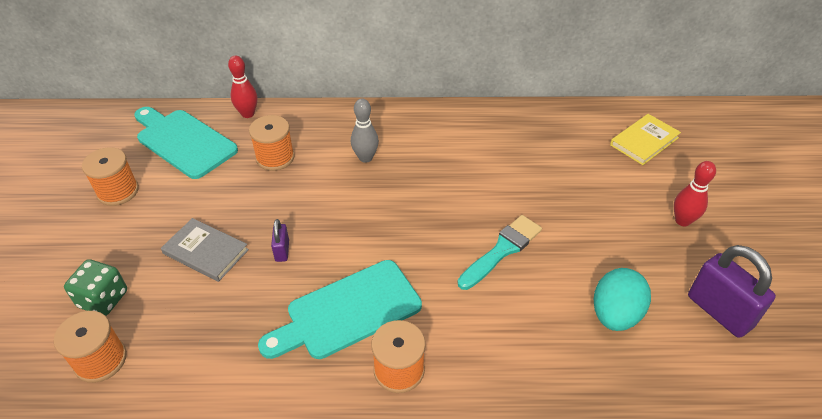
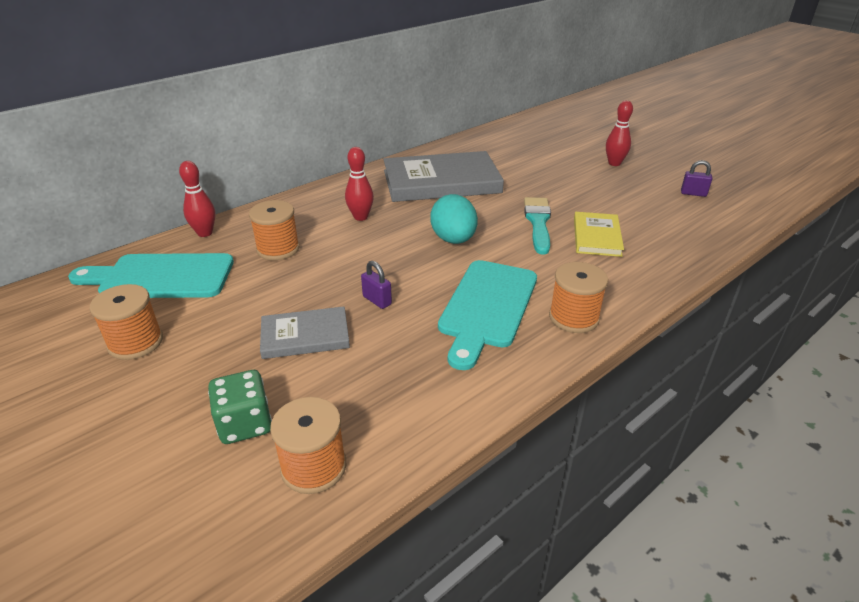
camera: 40 degrees left, 10 degrees down
grey bowling pin [351,99,379,163] -> red bowling pin [345,147,374,221]
turquoise egg [594,268,651,331] -> turquoise egg moved to [430,194,478,244]
yellow book [610,114,681,165] -> yellow book moved to [574,212,624,257]
purple padlock [688,245,776,338] -> purple padlock [681,160,712,197], size x0.49
none -> grey book [383,151,504,202]

